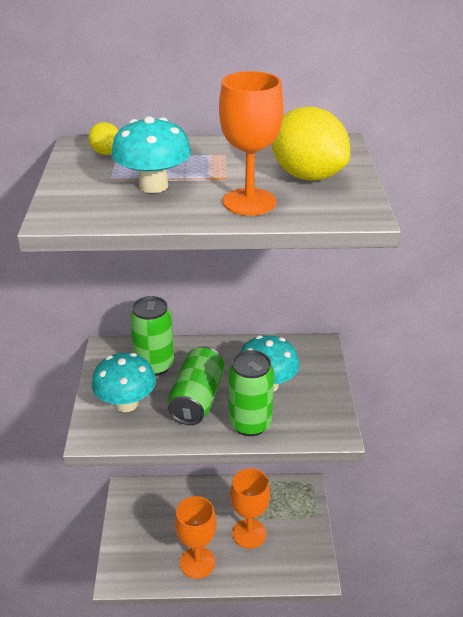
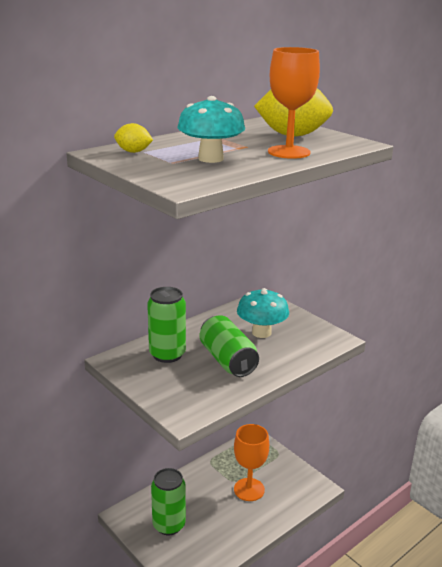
camera: 40 degrees left, 10 degrees down
turquoise mushroom [92,353,156,412] -> none
orange goblet [175,496,217,579] -> none
green can [228,350,274,436] -> green can moved to [151,468,186,535]

